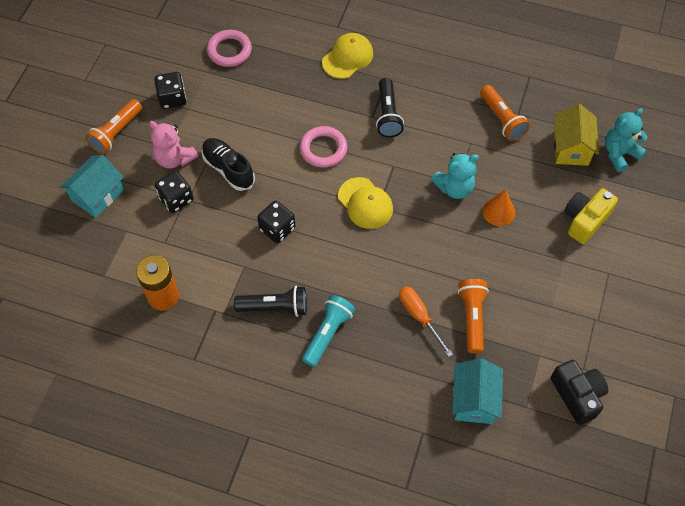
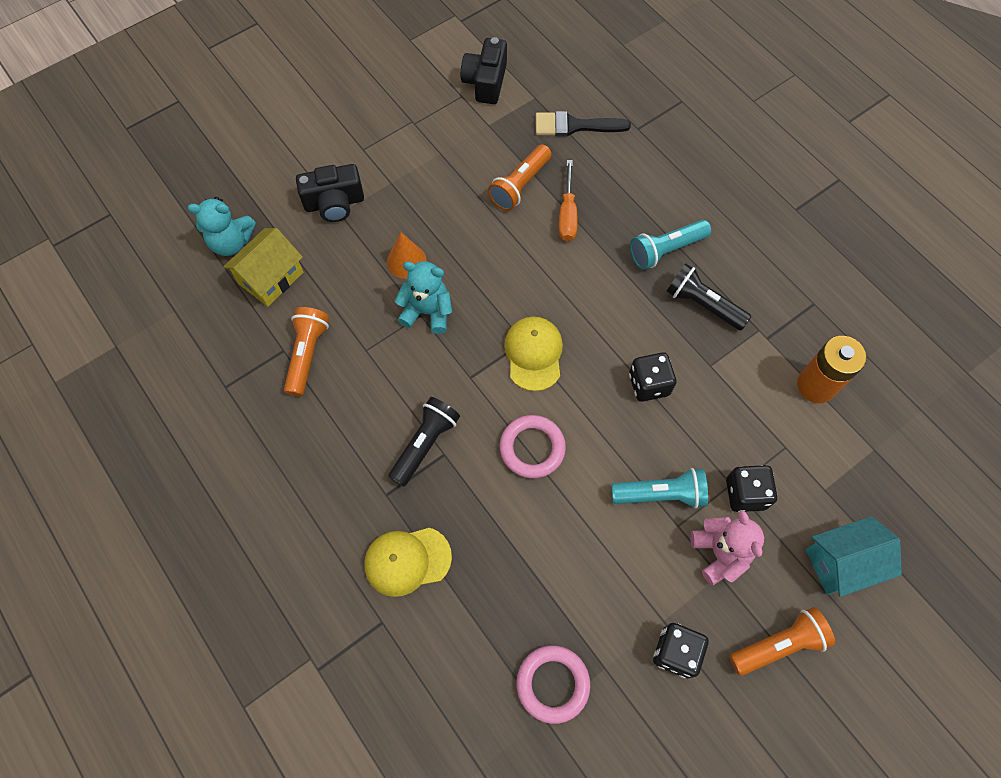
camera: 145 degrees left, 5 degrees up
black shoe [202,138,255,191] -> turquoise flashlight [611,468,708,509]
turquoise house [452,358,503,424] -> black brush [536,111,631,137]
yellow camera [564,188,618,244] -> black camera [296,164,364,222]

